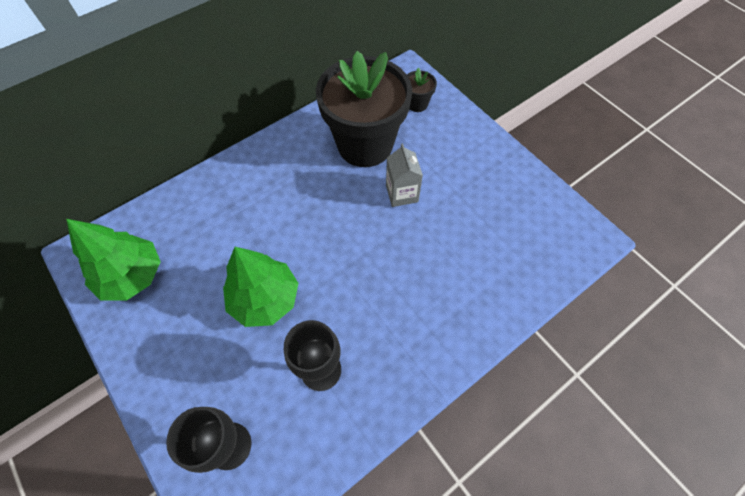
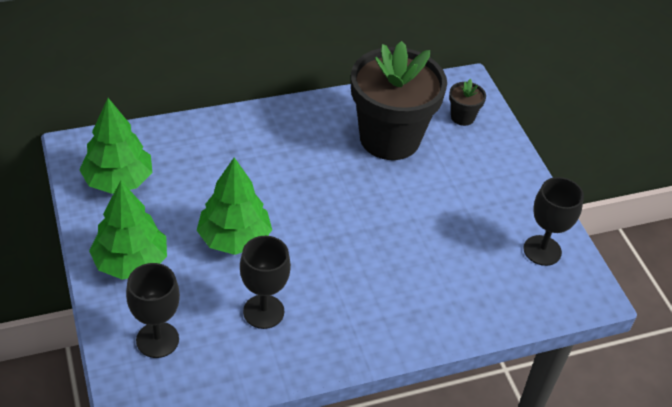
camera: 15 degrees right, 15 degrees down
grey carton [386,143,423,207] -> none
none -> green tree [89,180,167,280]
none -> black goblet [523,177,584,266]

